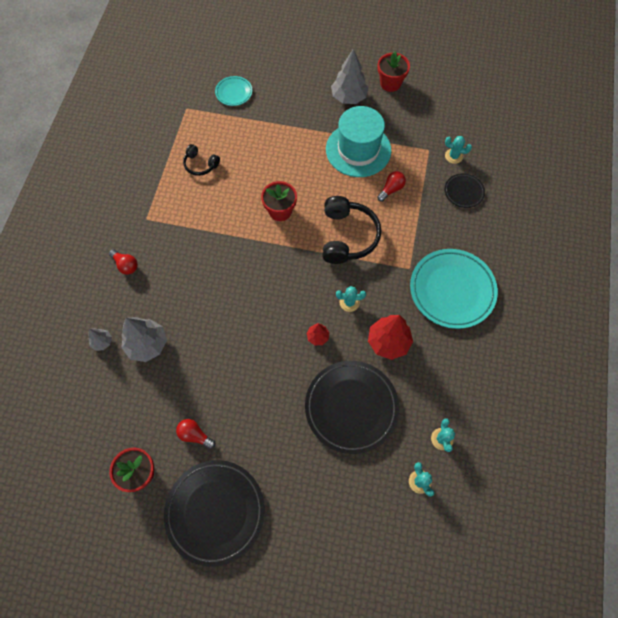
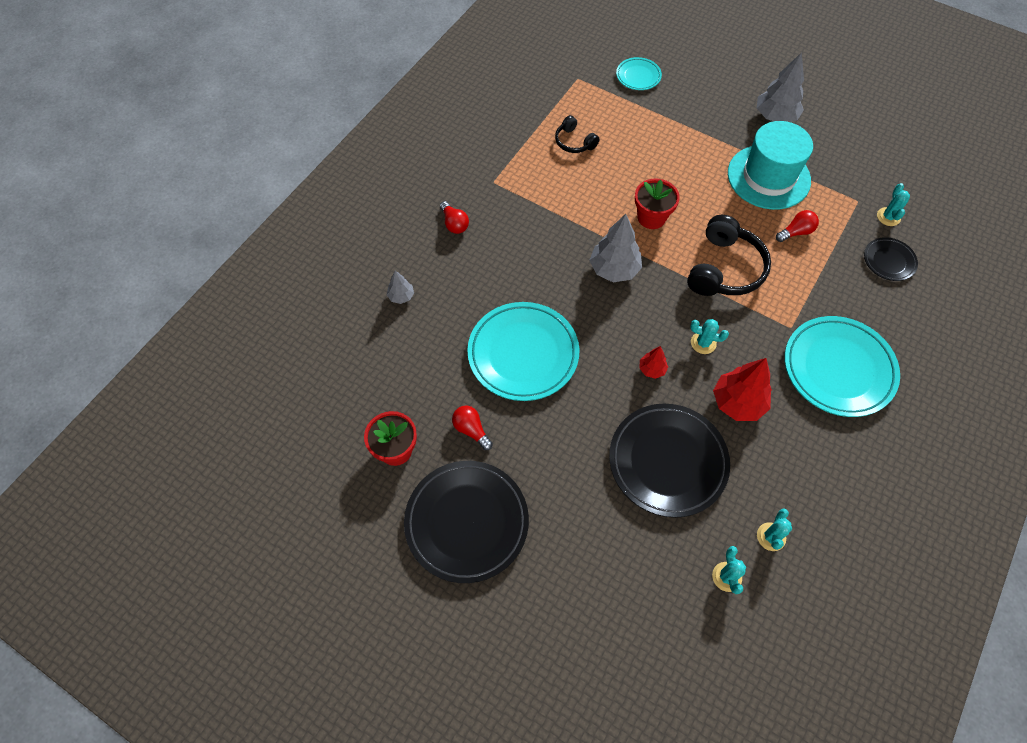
camera: 20 degrees right, 5 degrees down
grey tree [121,317,167,362] -> grey tree moved to [589,214,642,282]
red flower pot [377,51,410,92] -> none
turquoise cactus [445,136,472,164] -> turquoise cactus turned 60 degrees clockwise [877,183,910,226]
none -> turquoise plate [467,302,579,401]

